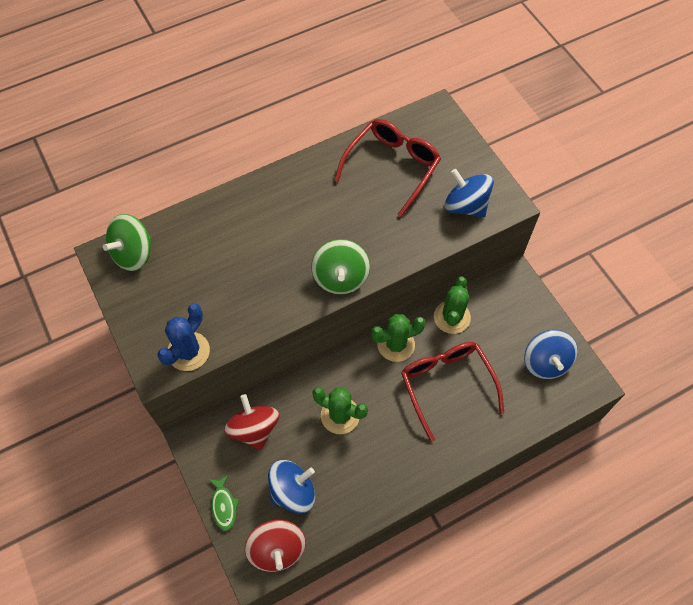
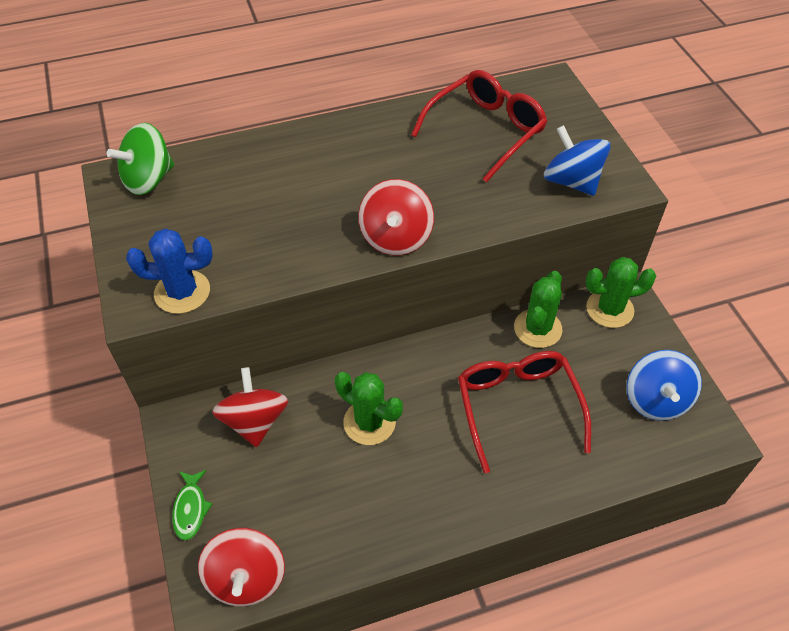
camera: 10 degrees right, 10 degrees down
blue cactus [157,304,210,371] -> blue cactus turned 45 degrees clockwise [126,228,213,314]
blue spinning top [268,460,315,514] -> none
green spinning top [311,239,370,294] -> red spinning top [358,179,434,255]
green cactus [371,314,426,362] -> green cactus moved to [585,257,656,328]

